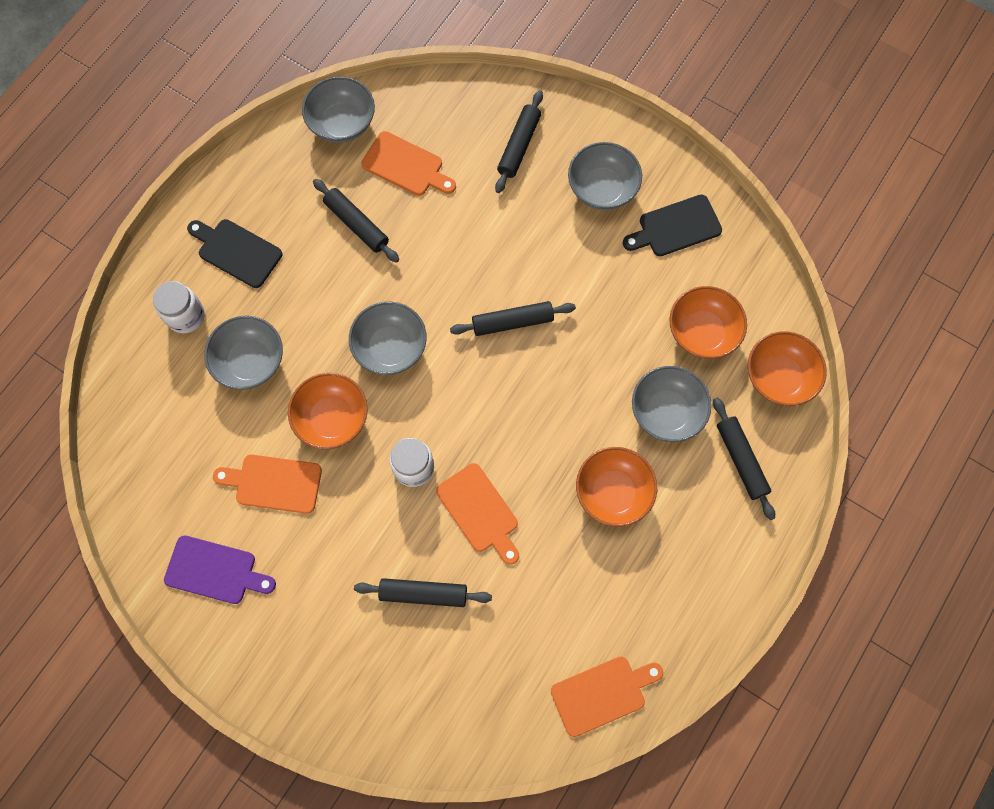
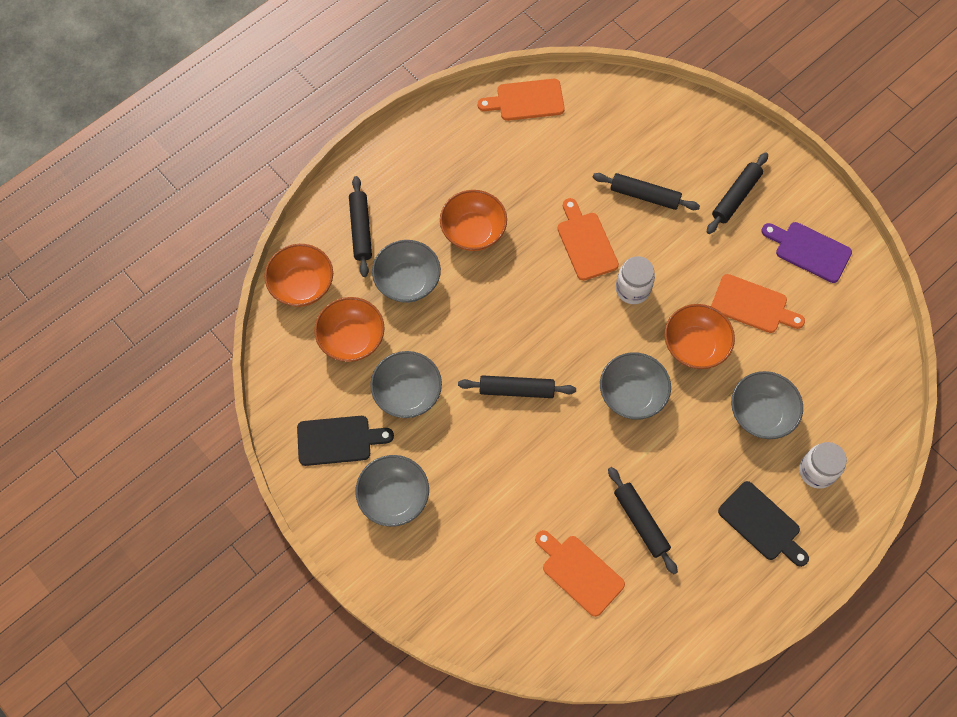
camera: 165 degrees left, 5 degrees down
grey bowl [302,77,375,143] -> grey bowl moved to [370,351,442,418]
black rolling pin [495,90,543,193] -> black rolling pin moved to [707,152,768,234]

